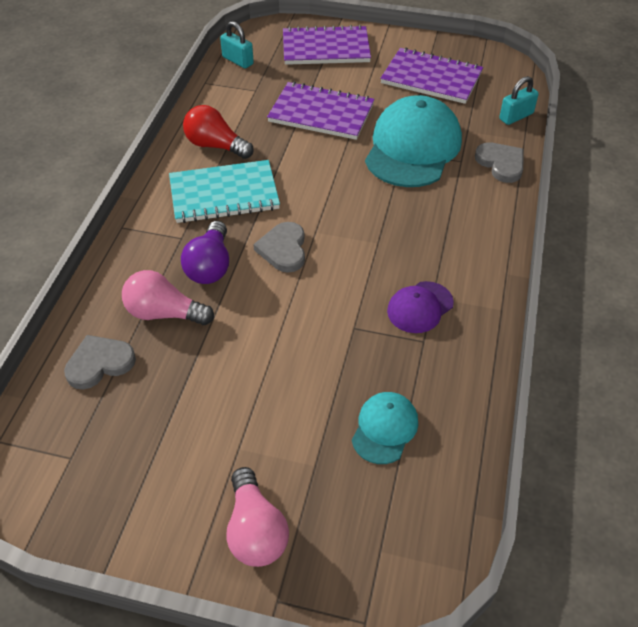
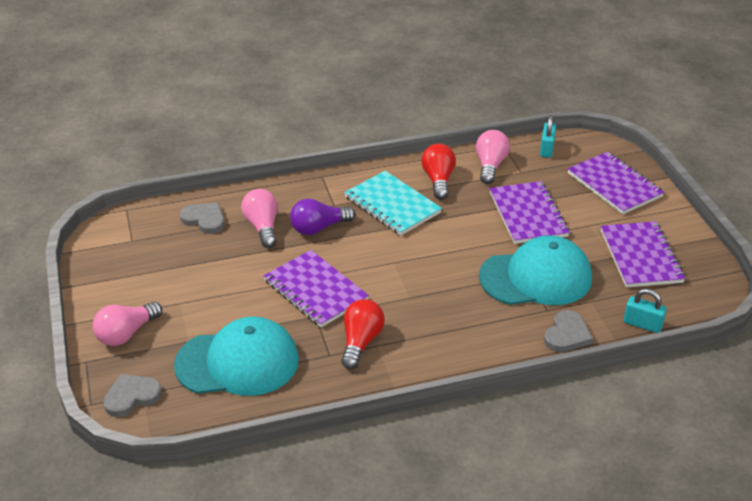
camera: 60 degrees right, 10 degrees down
grey heart [253,222,305,273] -> grey heart moved to [103,374,162,417]
turquoise cap [352,392,418,464] -> turquoise cap [174,317,299,396], size x2.00
purple cap [387,281,454,333] -> red light bulb [341,299,385,369]
none -> purple notebook [264,250,369,328]
none -> pink light bulb [476,130,510,184]

